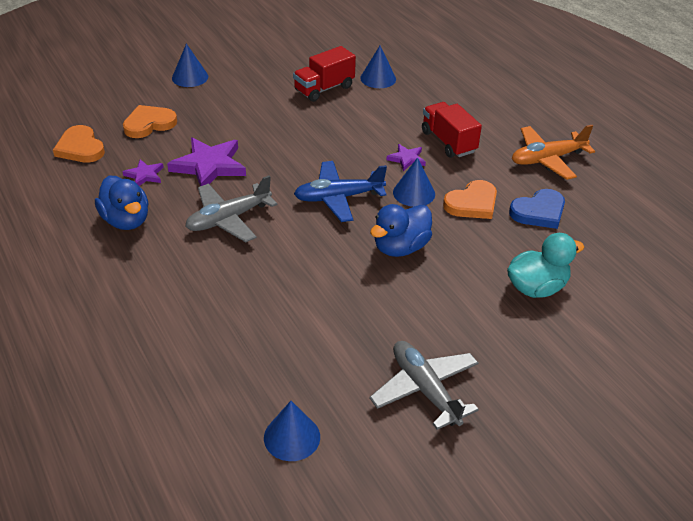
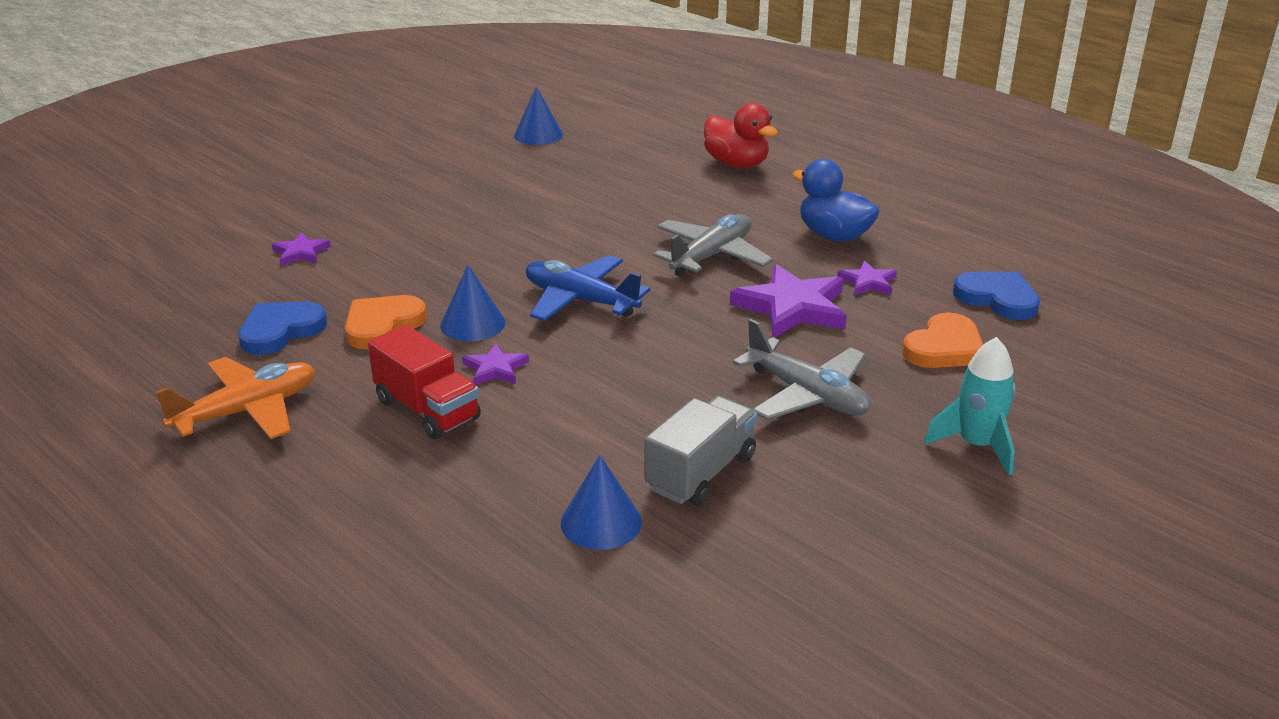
camera: 165 degrees right, 10 degrees down
orange heart [53,125,105,163] -> blue heart [953,271,1040,320]
blue cone [172,44,208,87] -> turquoise rocket [924,337,1016,475]
red truck [293,46,356,102] -> grey truck [645,396,757,506]
blue plane [294,161,387,222] -> blue plane turned 120 degrees counterclockwise [526,255,650,321]
grey plane [369,341,479,430] -> grey plane moved to [733,319,871,420]
blue duck [370,204,432,257] -> none
turquoise duck [507,233,584,298] -> purple star [272,233,331,266]
none -> red duck [704,103,778,168]

